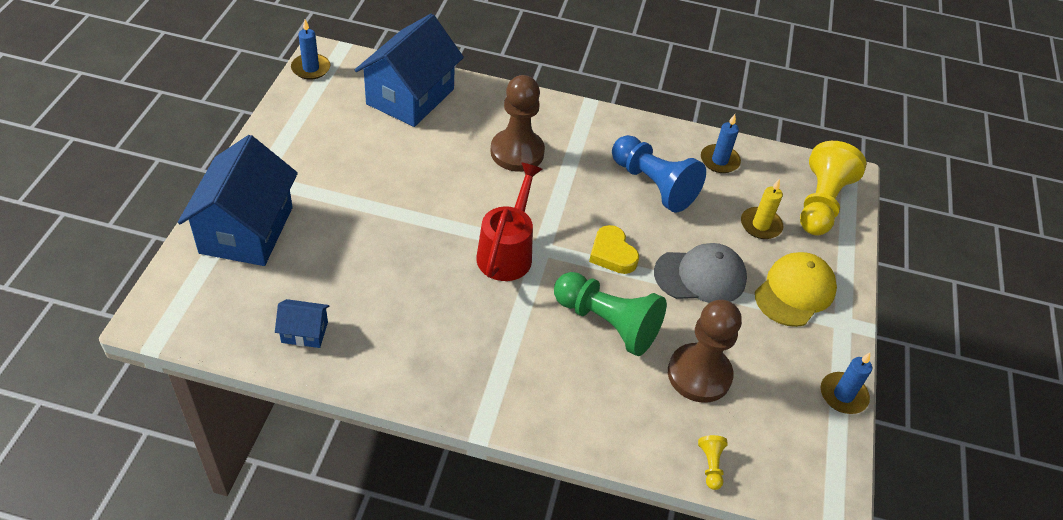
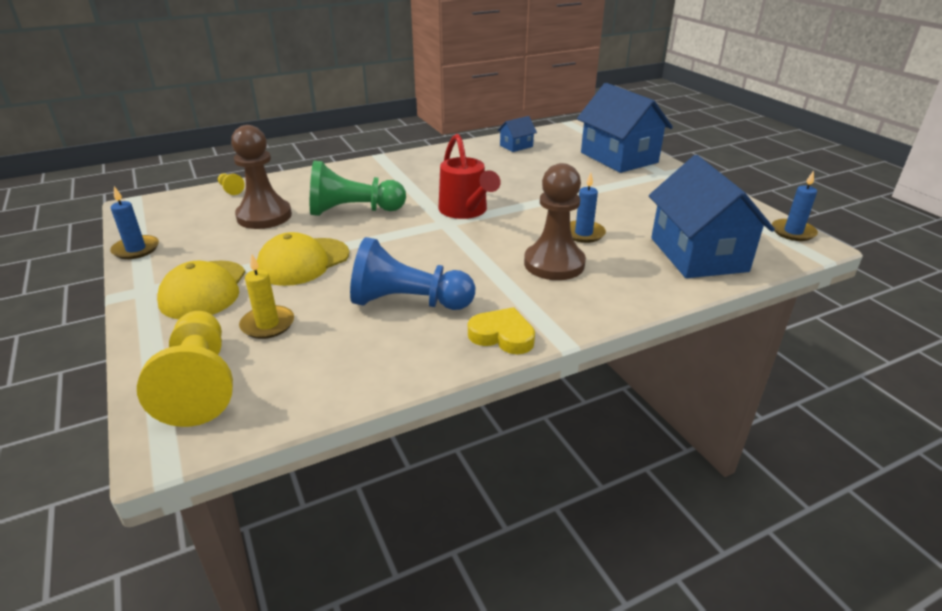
camera: 145 degrees right, 15 degrees down
yellow heart [589,225,639,274] -> yellow heart moved to [468,307,535,354]
grey cap [654,243,747,303] -> yellow cap [257,232,349,286]
blue candle [701,114,741,173] -> blue candle moved to [570,172,606,243]

